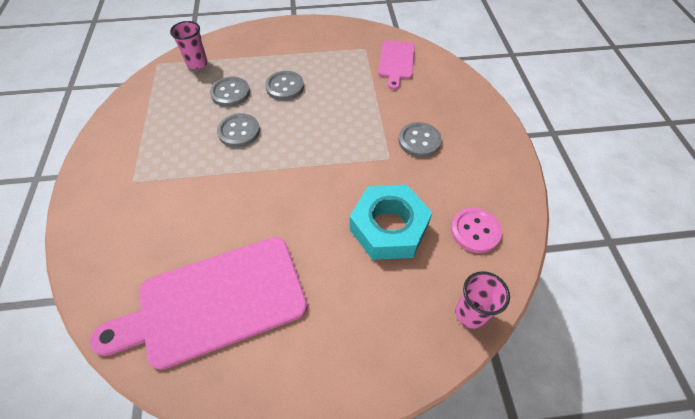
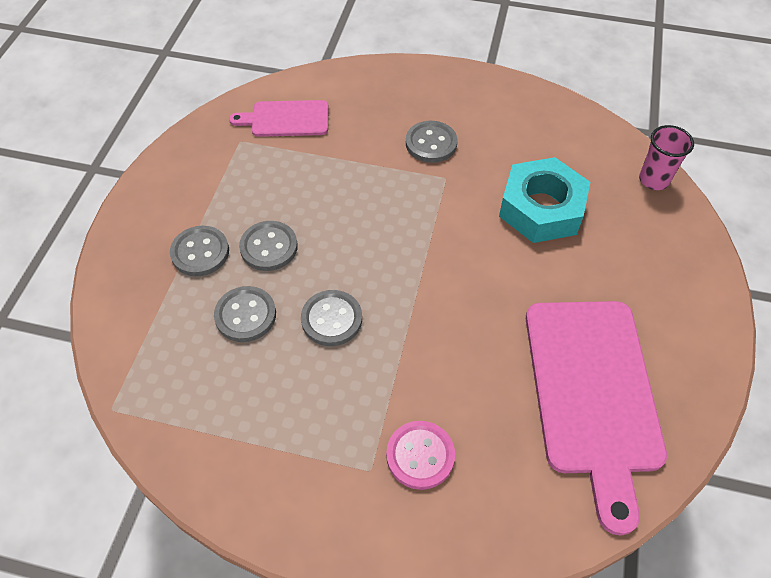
camera: 70 degrees left, 0 degrees up
pink cup [170,21,208,70] -> none
pink cutting board [378,40,415,90] -> pink cutting board turned 150 degrees clockwise [229,100,329,137]
pink button [451,208,502,253] -> pink button moved to [386,421,455,490]
none -> grey button [170,226,229,276]

